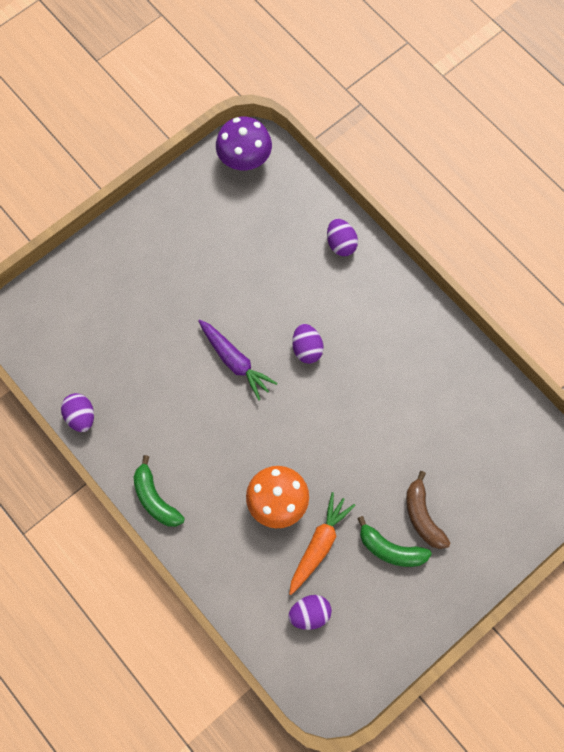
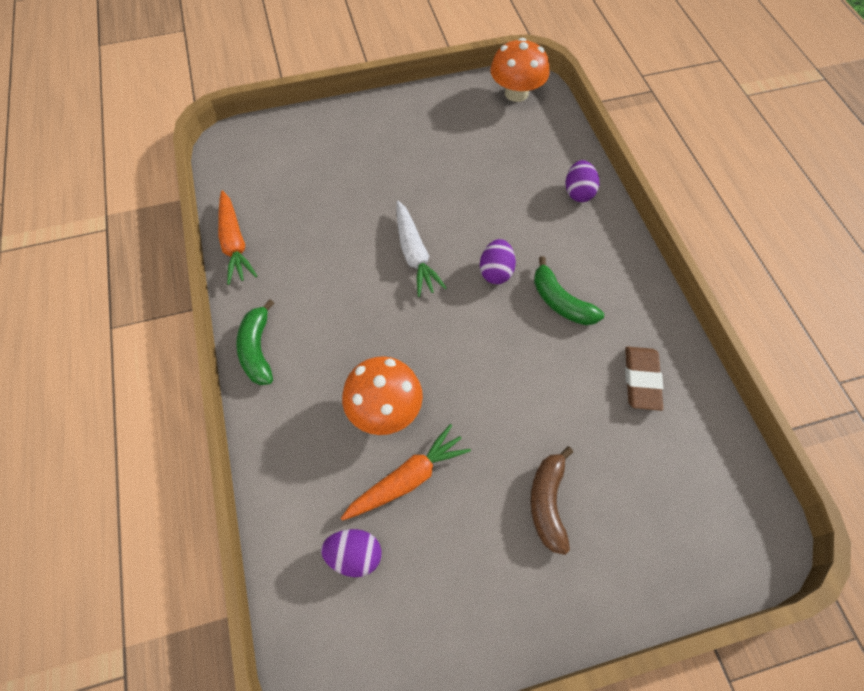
camera: 25 degrees right, 10 degrees down
purple egg [61,393,94,432] -> orange carrot [218,190,257,285]
purple carrot [198,319,277,400] -> white carrot [396,201,447,297]
purple mushroom [216,117,272,170] -> orange mushroom [490,38,550,102]
green banana [357,516,432,567] -> green banana moved to [534,256,604,325]
none -> brown eraser [625,347,663,411]

